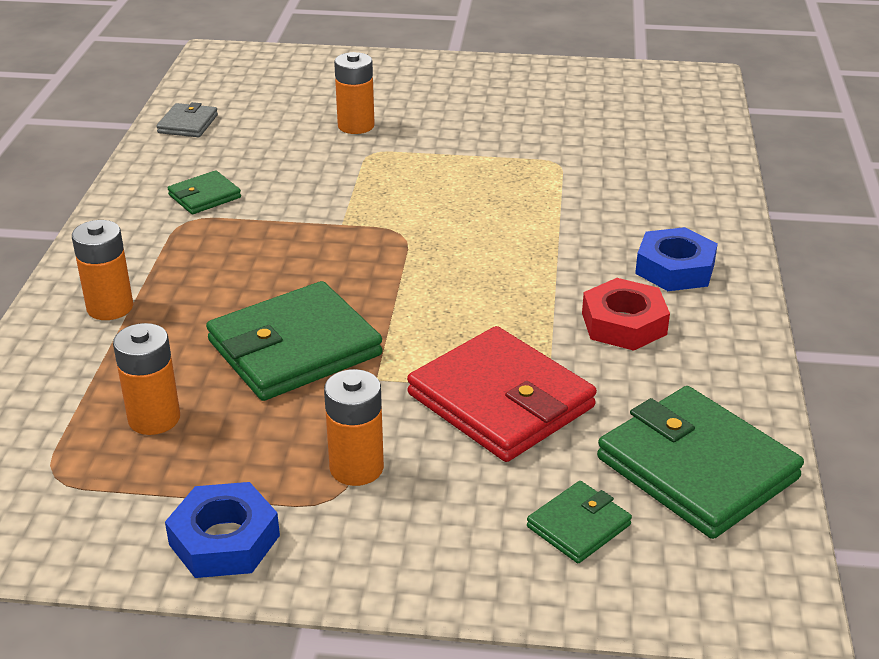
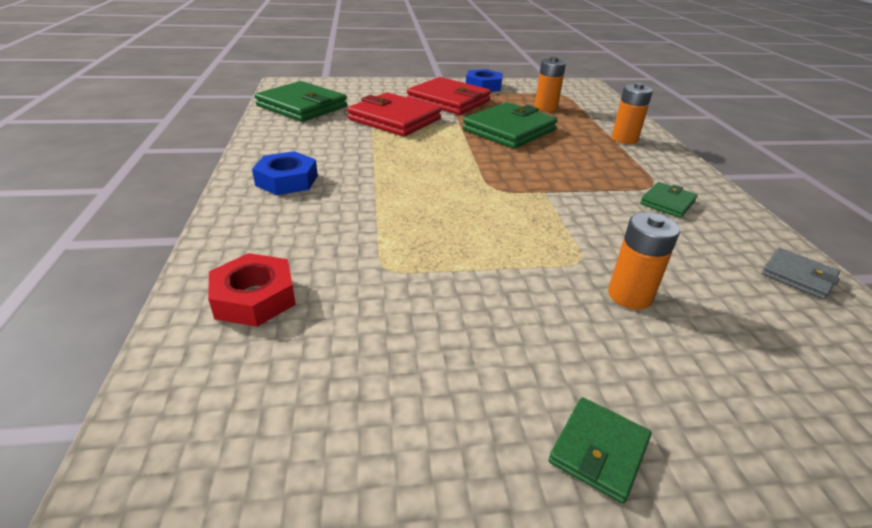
camera: 165 degrees right, 0 degrees up
grey wallet [156,102,218,137] -> grey wallet turned 45 degrees counterclockwise [761,248,840,300]
orange battery [324,369,384,486] -> red wallet [407,77,491,115]
green wallet [527,481,632,563] -> green wallet moved to [549,397,652,504]
red nut [582,278,670,351] -> red nut moved to [208,253,296,327]

